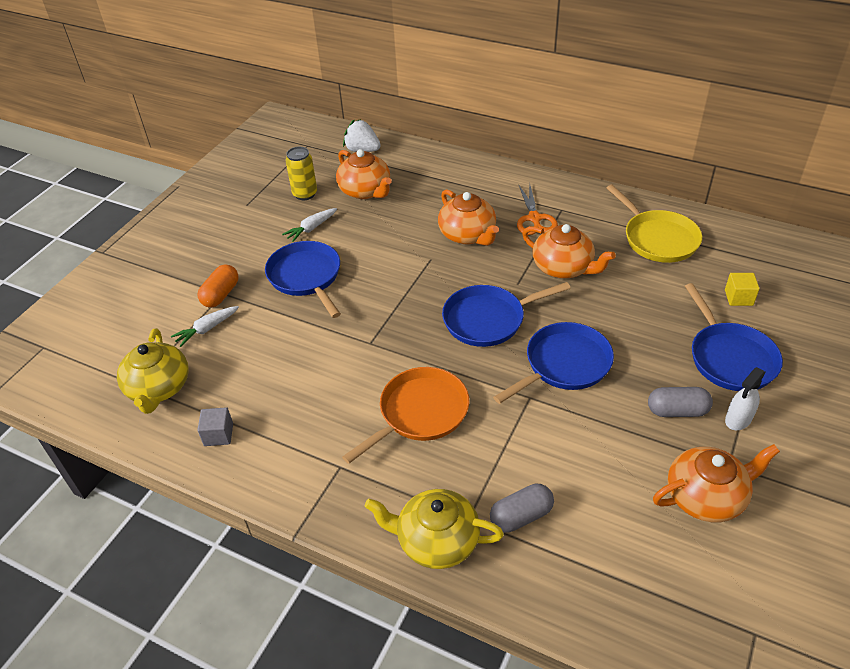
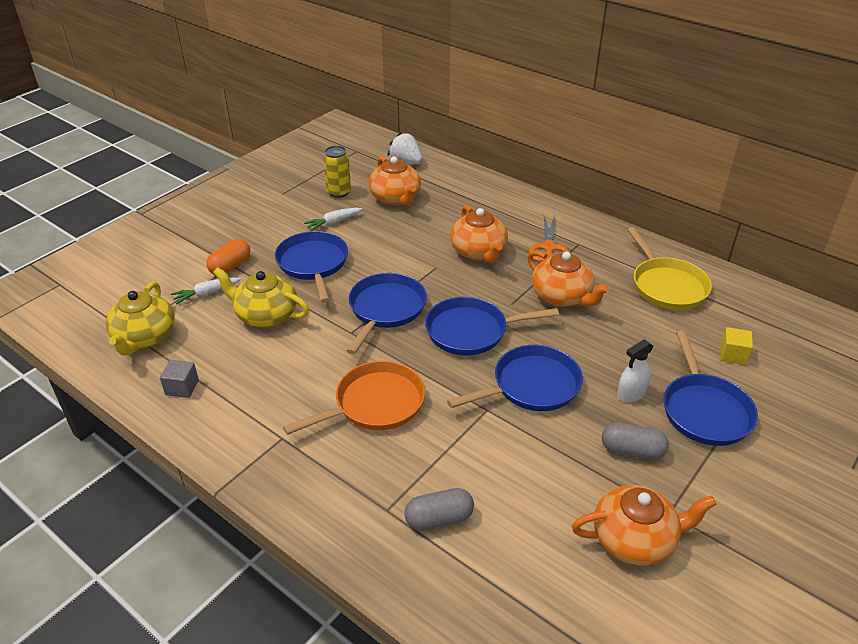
camera: 10 degrees right, 5 degrees down
yellow teapot [365,489,504,569] -> yellow teapot moved to [213,267,309,327]
white spray bottle [725,367,766,430] -> white spray bottle moved to [617,339,654,402]
none -> blue pan [347,273,427,354]

